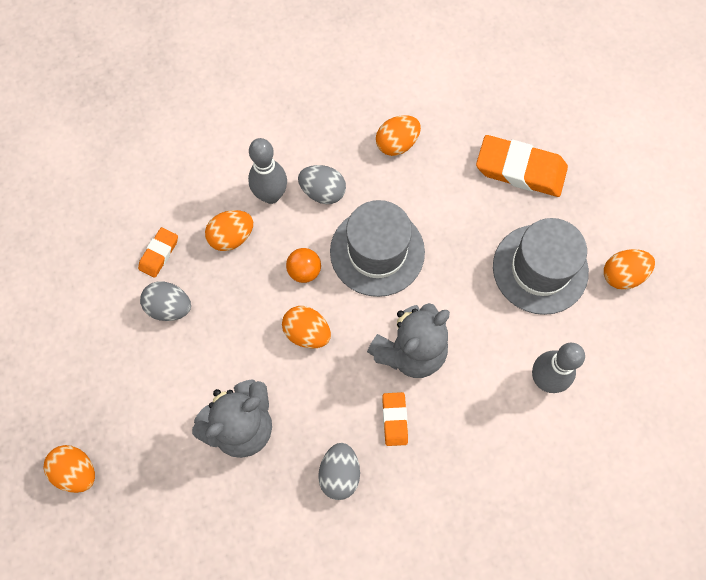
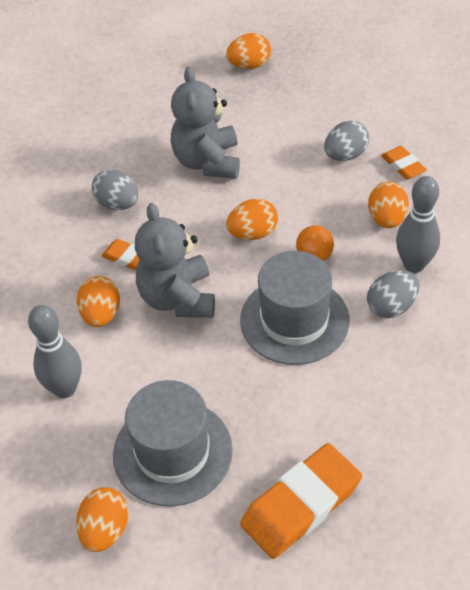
camera: 125 degrees right, 20 degrees down
orange egg [376,115,421,156] -> orange egg moved to [77,276,120,327]

